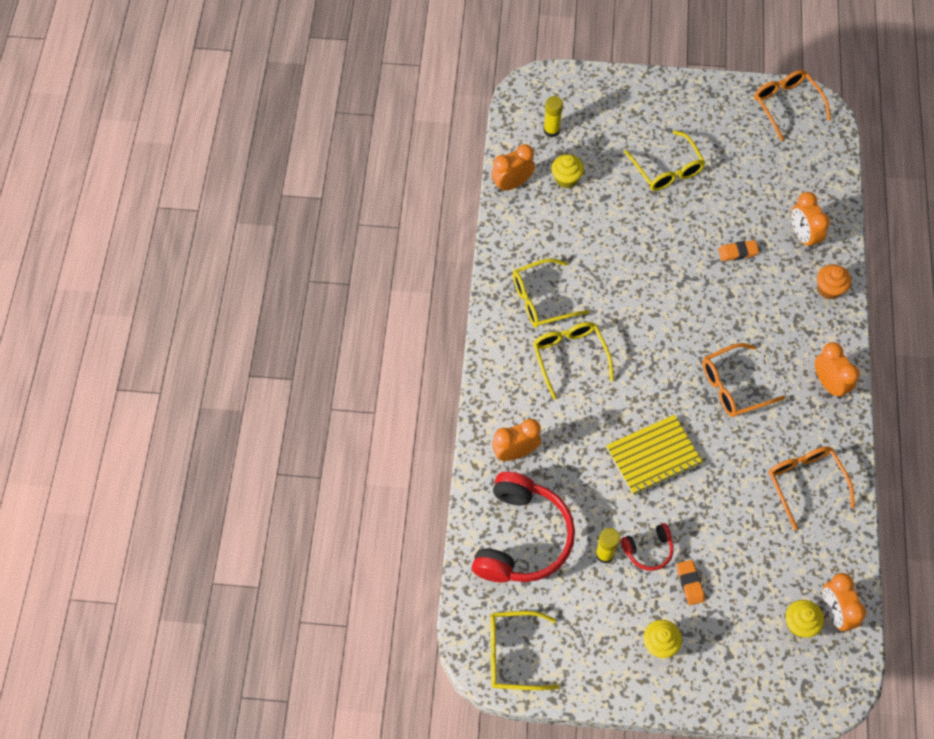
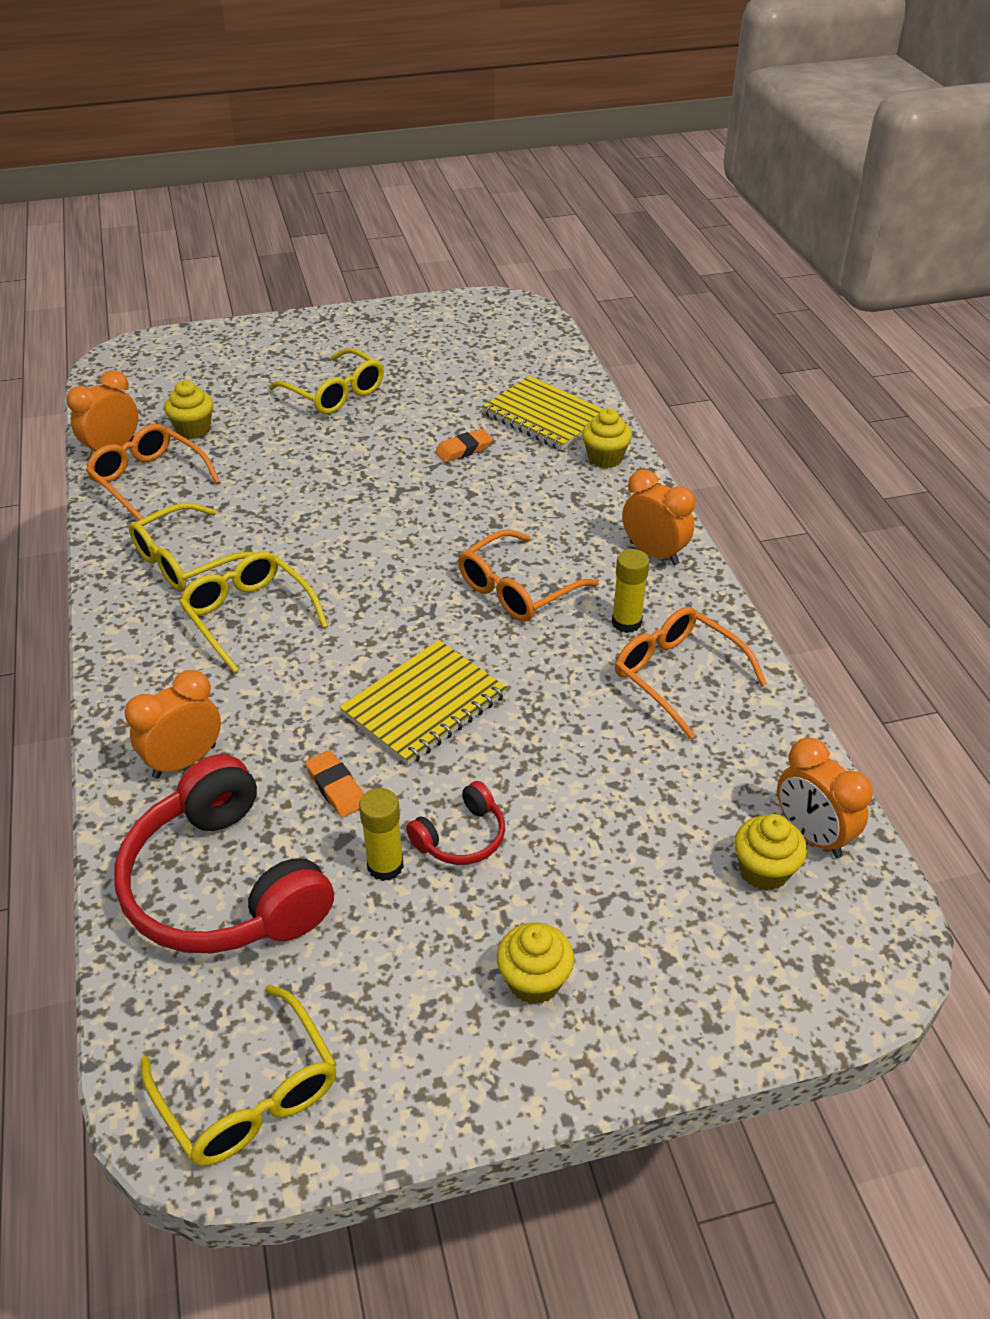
camera: 20 degrees left, 20 degrees down
red headphones [472,472,575,582] -> red headphones turned 150 degrees clockwise [115,754,334,953]
yellow glasses [490,611,559,690] -> yellow glasses turned 105 degrees counterclockwise [141,984,337,1166]
yellow glue stick [543,96,563,137] -> yellow glue stick moved to [612,549,649,633]
orange eraser [677,560,705,605] -> orange eraser moved to [305,750,364,818]
orange glasses [754,70,831,141] -> orange glasses moved to [86,424,220,520]
orange clock [791,192,830,250] -> yellow notebook [481,376,603,451]
orange cupcake [817,264,851,299] -> yellow cupcake [582,408,632,468]

